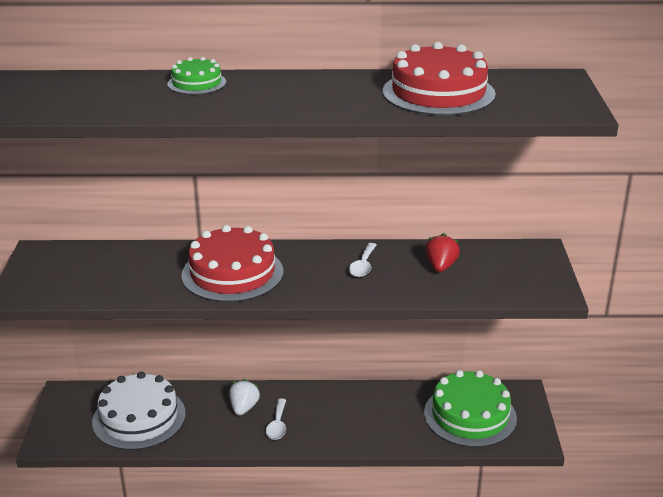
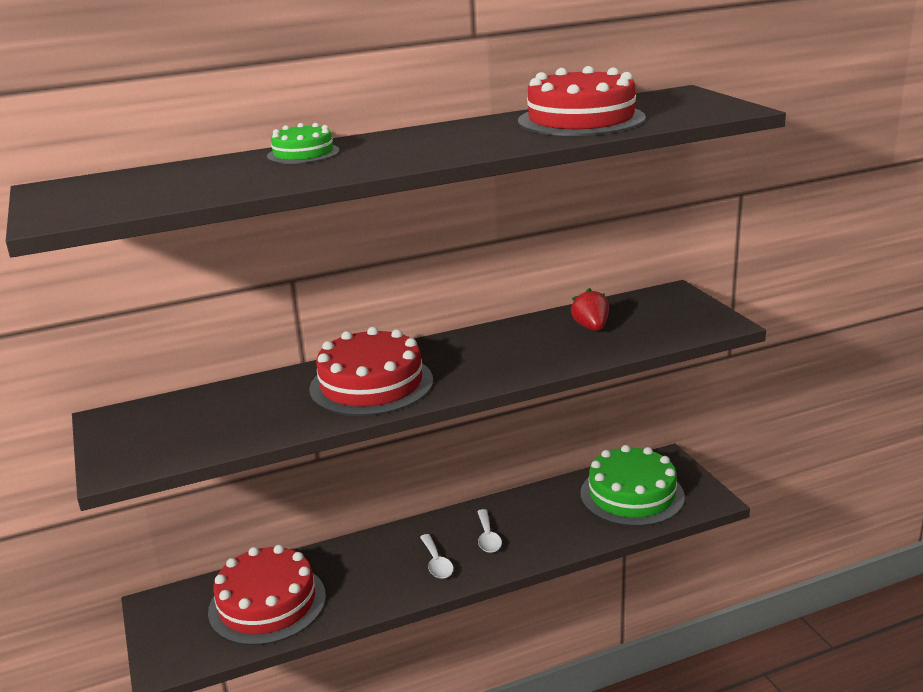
camera: 20 degrees left, 5 degrees down
white cake [92,372,186,450] -> red cake [208,545,326,646]
white strawberry [229,379,260,415] -> none
white spoon [349,243,376,277] -> white spoon moved to [477,509,502,553]

